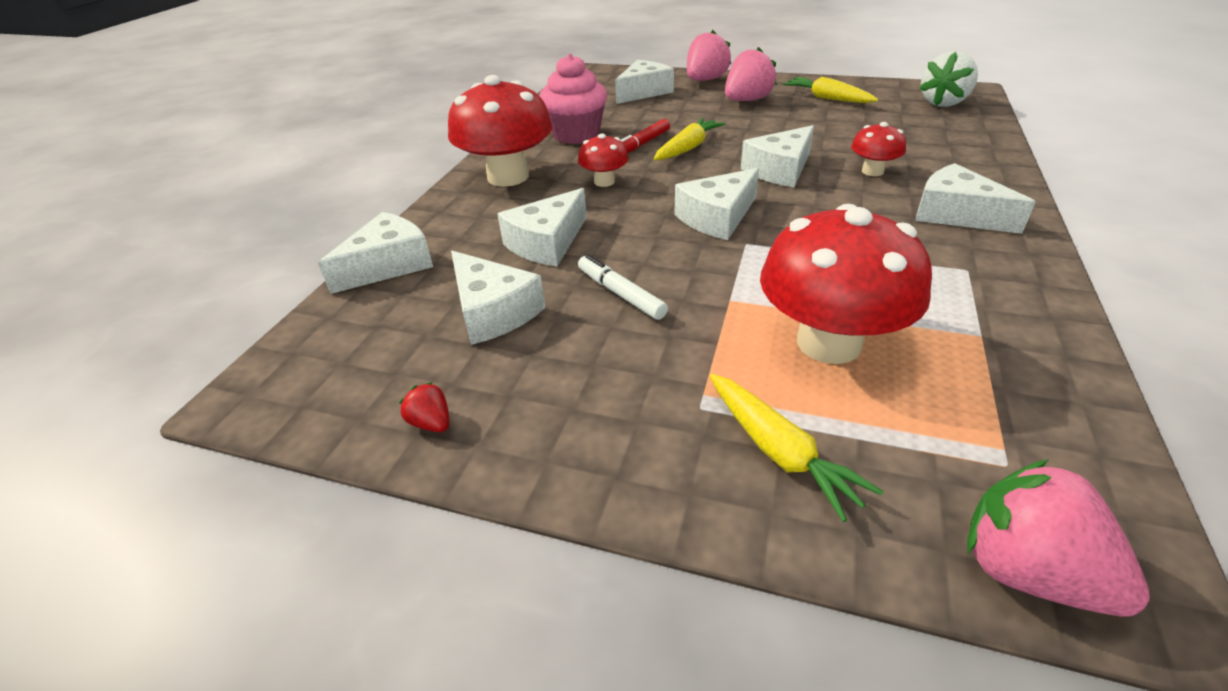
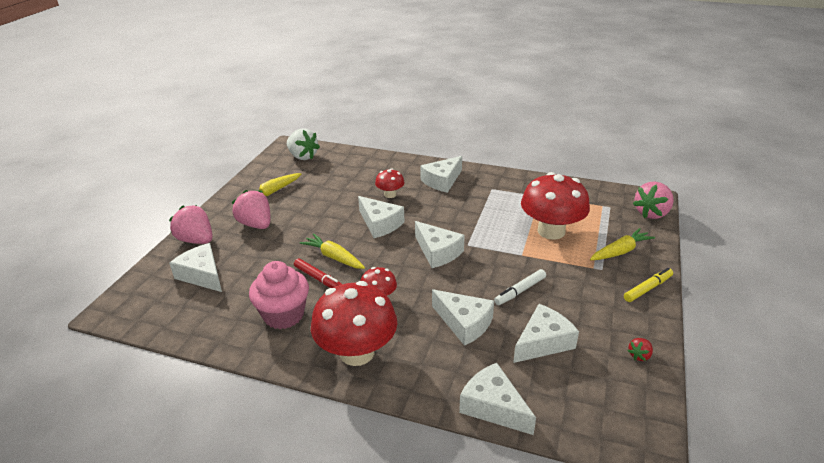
camera: 90 degrees left, 5 degrees down
none -> yellow marker [624,268,673,302]

